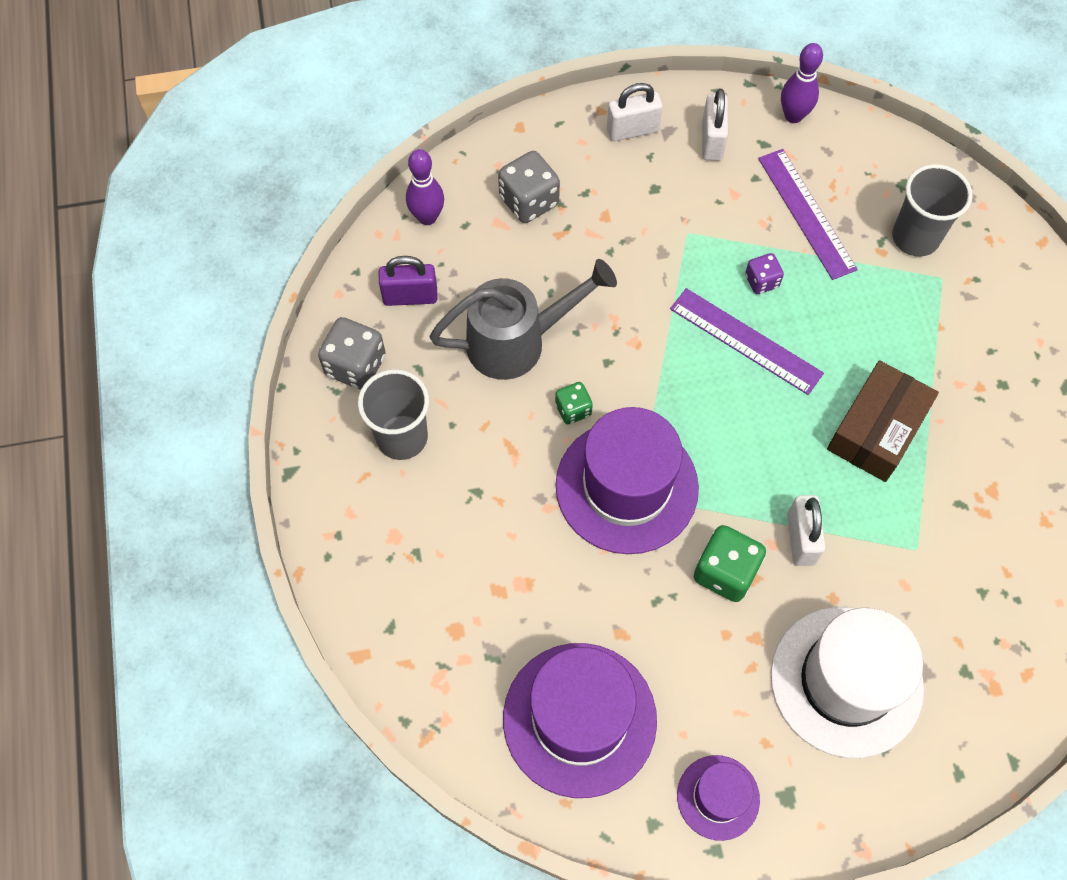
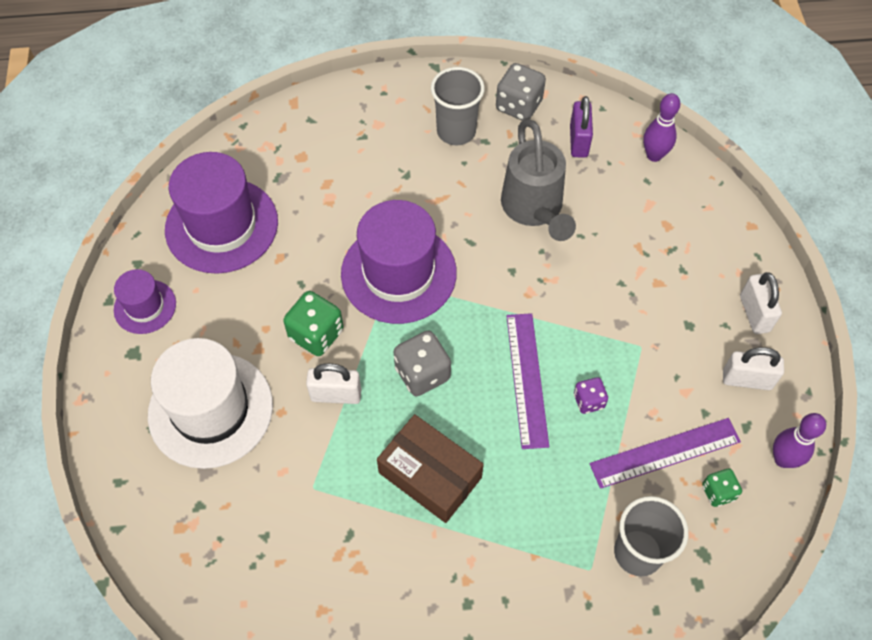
camera: 95 degrees right, 5 degrees down
grey dice [498,151,560,223] -> grey dice moved to [394,331,451,396]
green dice [555,382,593,425] -> green dice moved to [702,469,742,507]
purple ruler [670,288,824,395] -> purple ruler turned 45 degrees counterclockwise [507,313,549,449]

